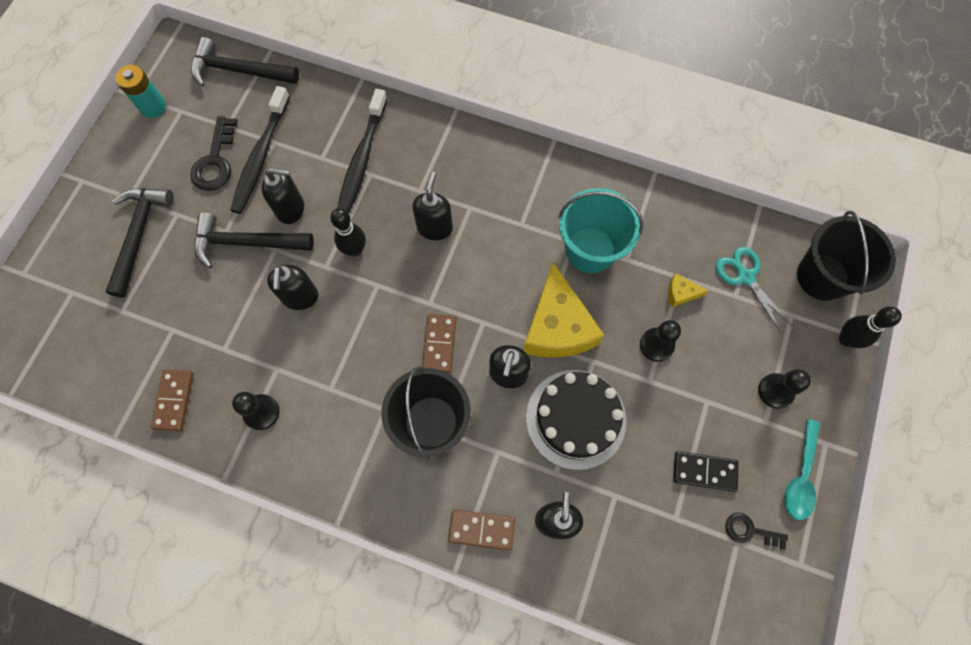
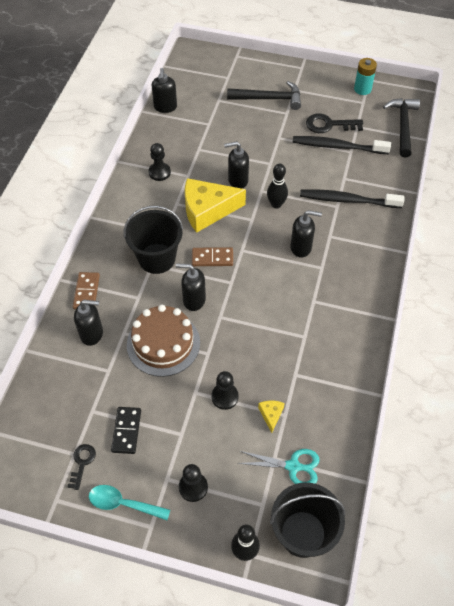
camera: 85 degrees right, 15 degrees down
brown domino [151,370,194,431] -> none
black hammer [195,213,314,268] -> none
black soap dispenser [262,168,304,224] -> black soap dispenser moved to [152,68,177,113]
yellow cheese [524,262,604,358] -> yellow cheese moved to [185,178,246,233]
black cake [526,370,627,470] -> brown cake [127,305,200,377]
turquoise bucket [558,188,643,273] -> none
turquoise scissors [716,247,792,333] -> turquoise scissors turned 45 degrees clockwise [237,449,320,484]

